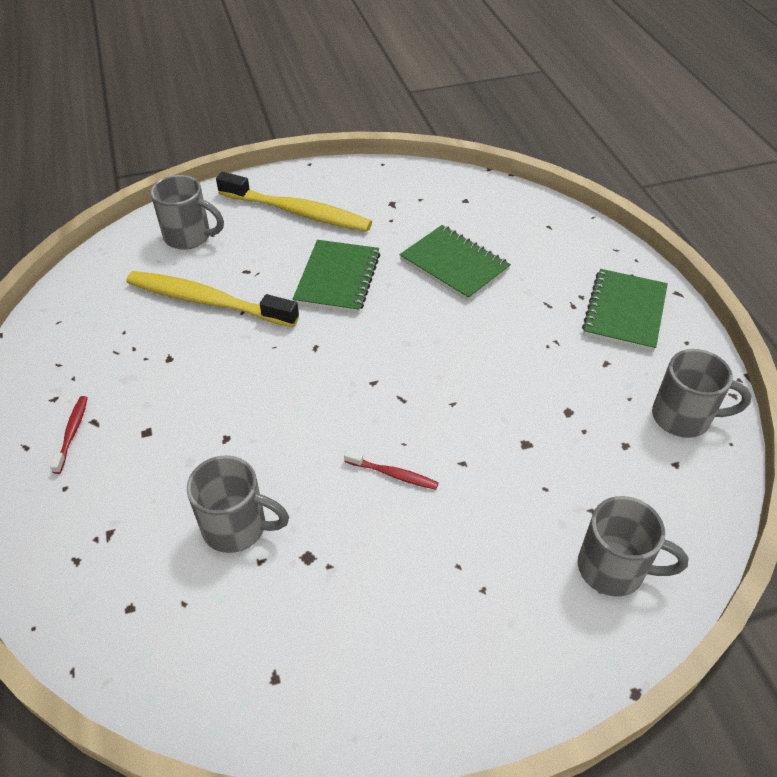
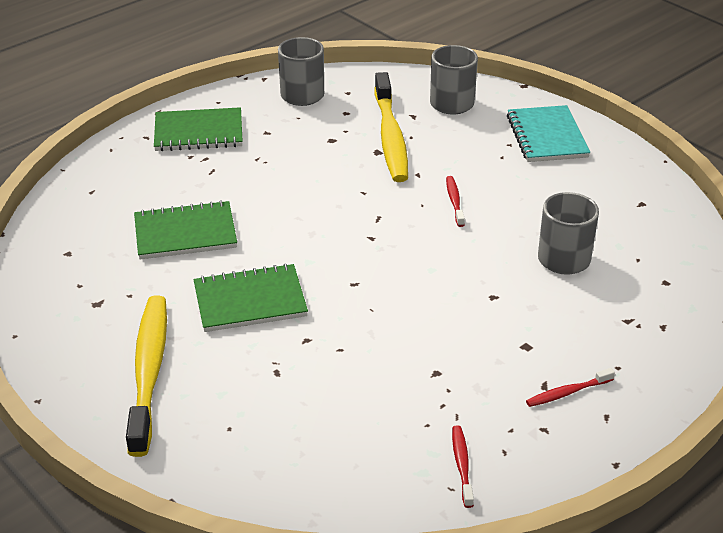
camera: 115 degrees left, 10 degrees down
yellow toothbrush [127,271,299,327] -> yellow toothbrush moved to [375,72,408,182]
grey mug [151,175,224,250] -> none
green notebook [399,225,511,301] -> green notebook turned 60 degrees clockwise [134,200,237,259]
none -> red toothbrush [452,425,474,508]
none -> turquoise notebook [507,105,590,162]

